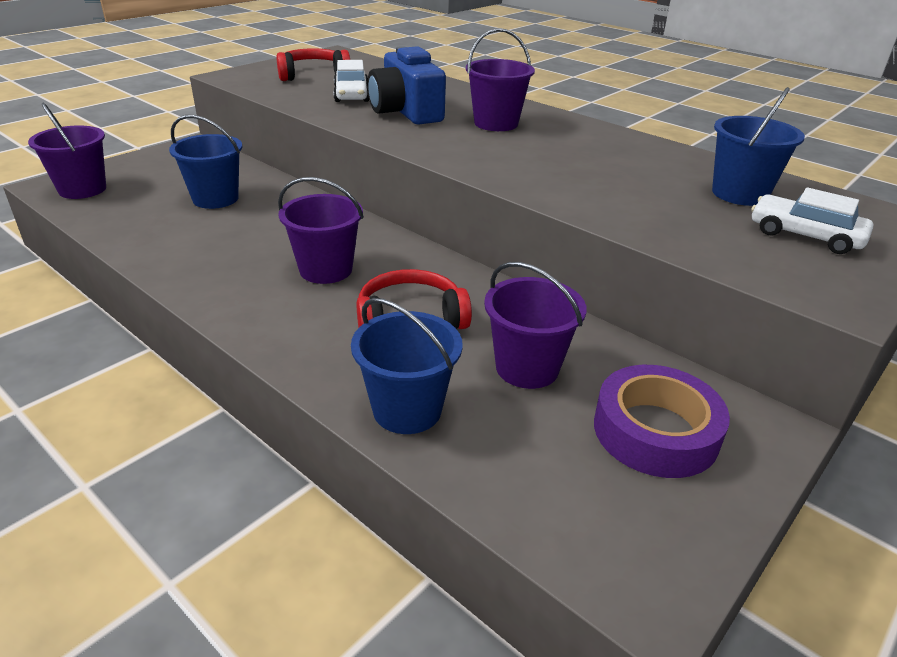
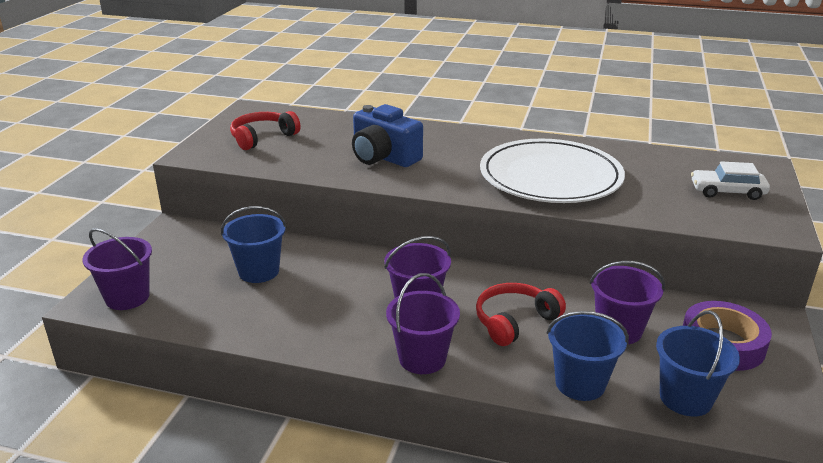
camera: 25 degrees left, 5 degrees down
white car [333,60,369,102] -> none
purple bucket [466,28,535,131] -> purple bucket moved to [386,273,460,374]
blue bucket [712,87,805,206] -> blue bucket moved to [656,310,740,416]
none -> white plate [480,139,625,203]

